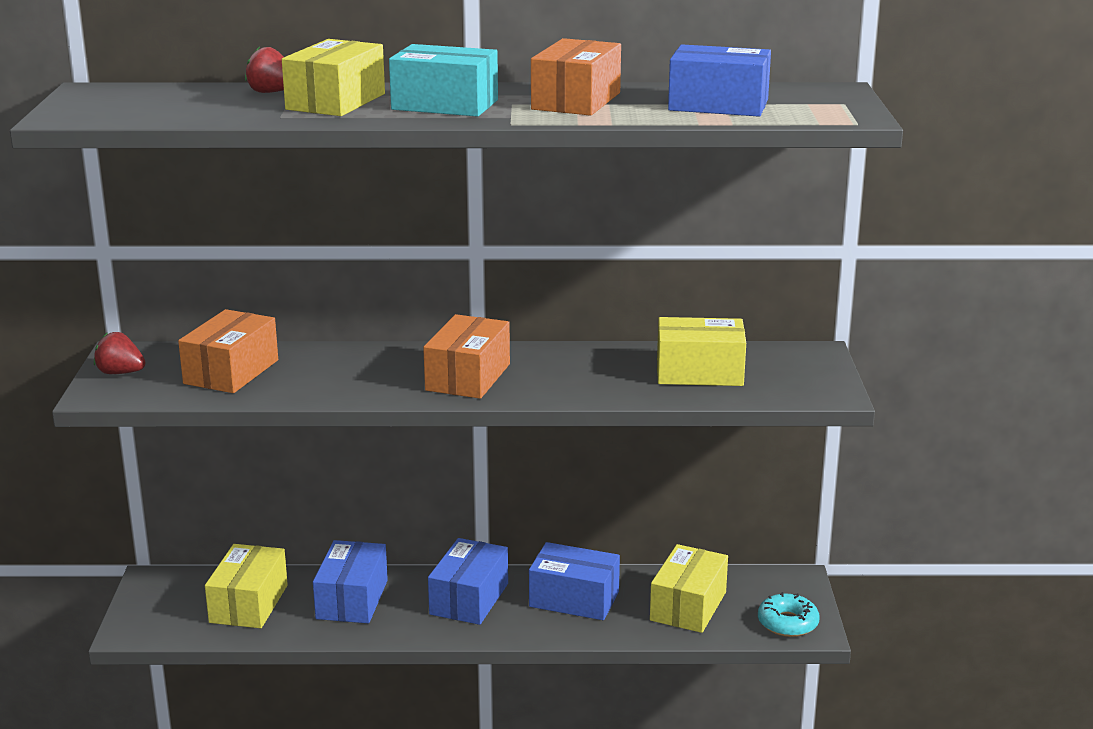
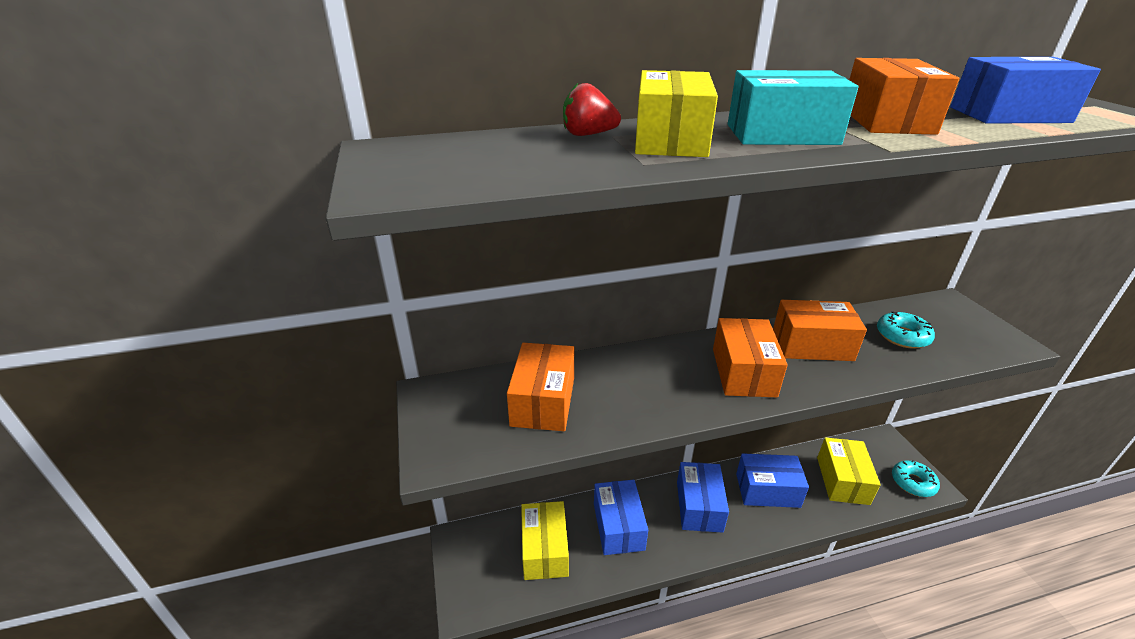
camera: 15 degrees left, 10 degrees up
red strawberry [94,332,146,374] -> none
yellow box [657,317,746,386] -> turquoise donut [877,311,935,349]
none -> orange box [773,300,867,361]

